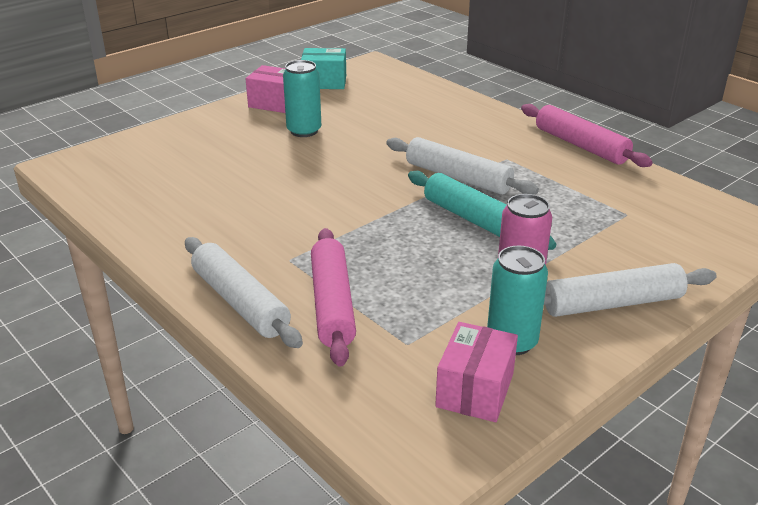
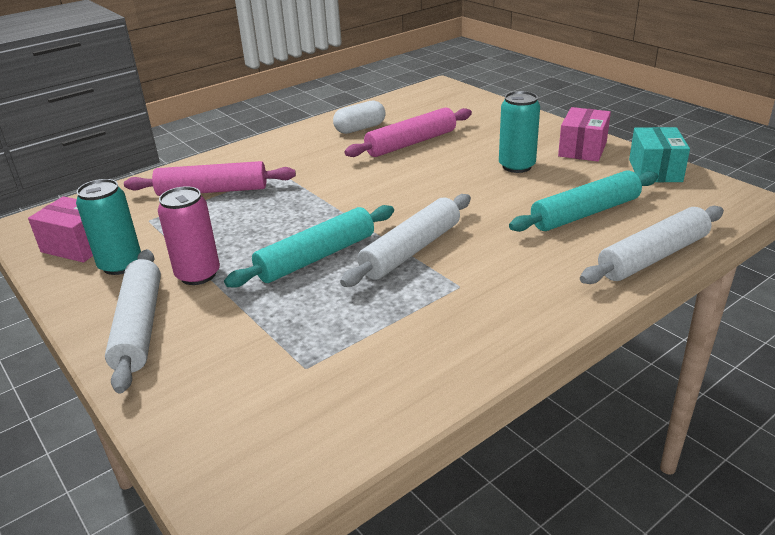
camera: 95 degrees right, 0 degrees up
white rolling pin [185,237,303,348] -> white rolling pin moved to [580,206,724,284]
pink rolling pin [521,104,653,167] -> pink rolling pin moved to [344,107,472,157]
none -> white capsule [333,100,386,134]
none -> turquoise rolling pin [509,171,658,232]

